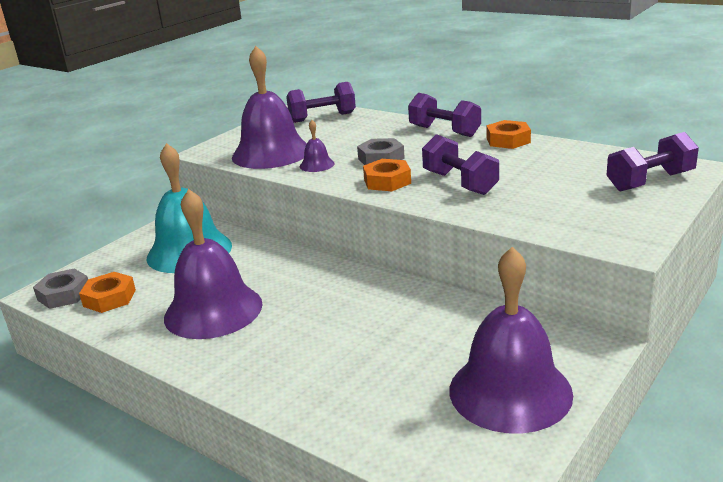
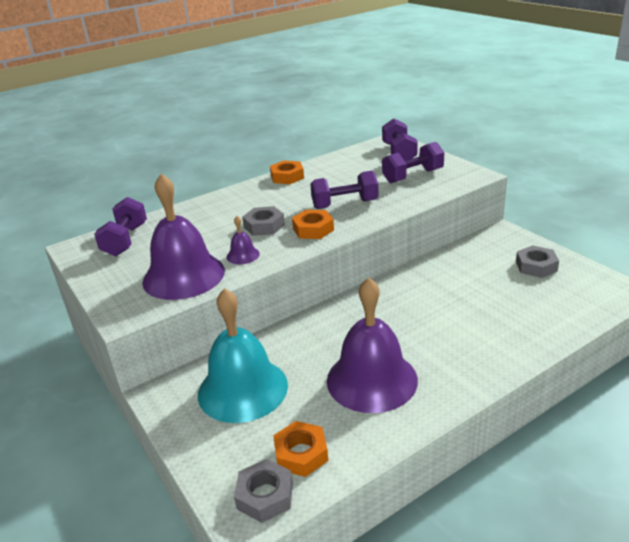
camera: 70 degrees left, 5 degrees up
purple dumbbell [408,93,481,137] -> purple dumbbell moved to [382,142,444,183]
purple bell [450,247,573,433] -> grey nut [516,245,559,278]

